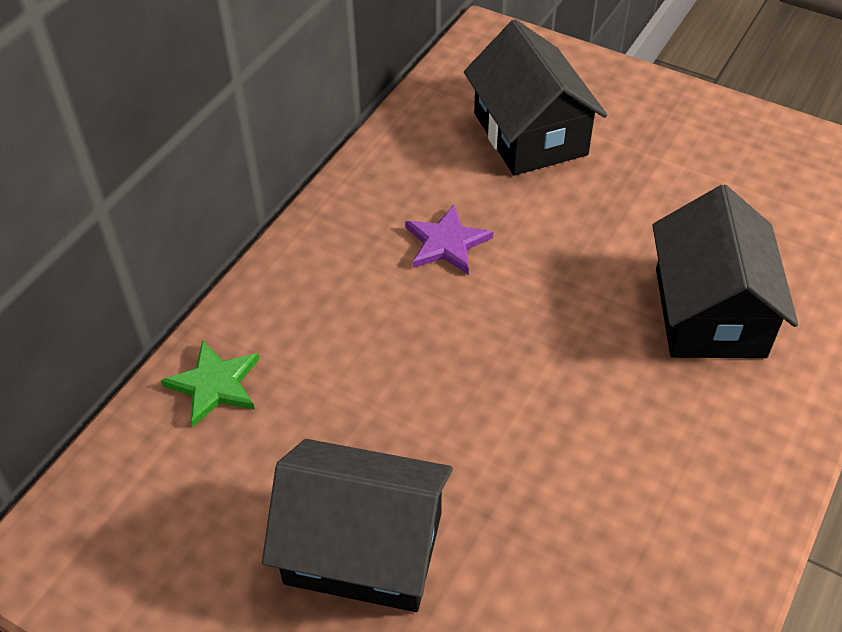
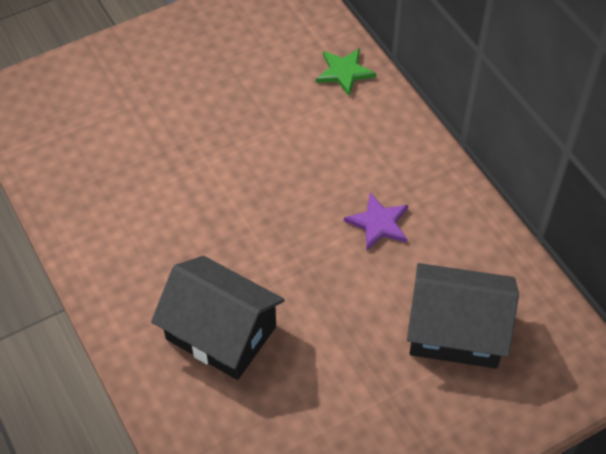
camera: 120 degrees right, 5 degrees up
black house [262,439,453,612] -> none

